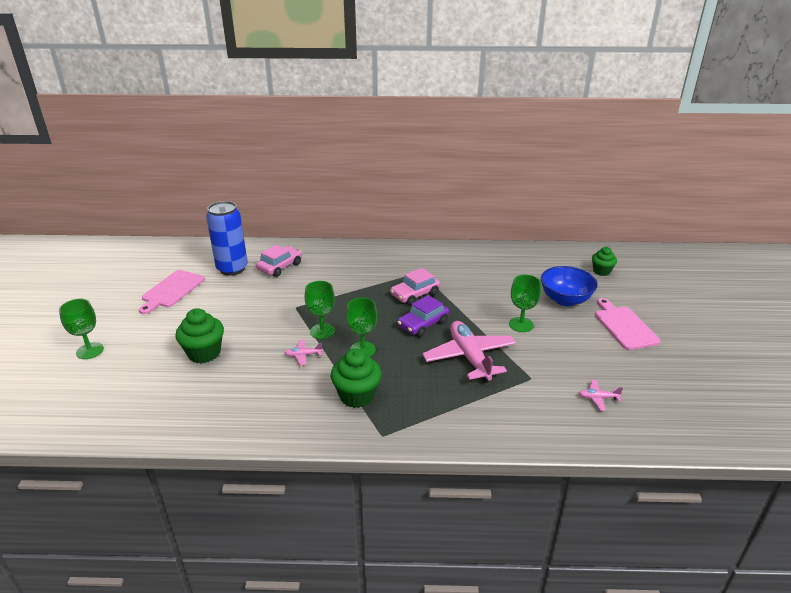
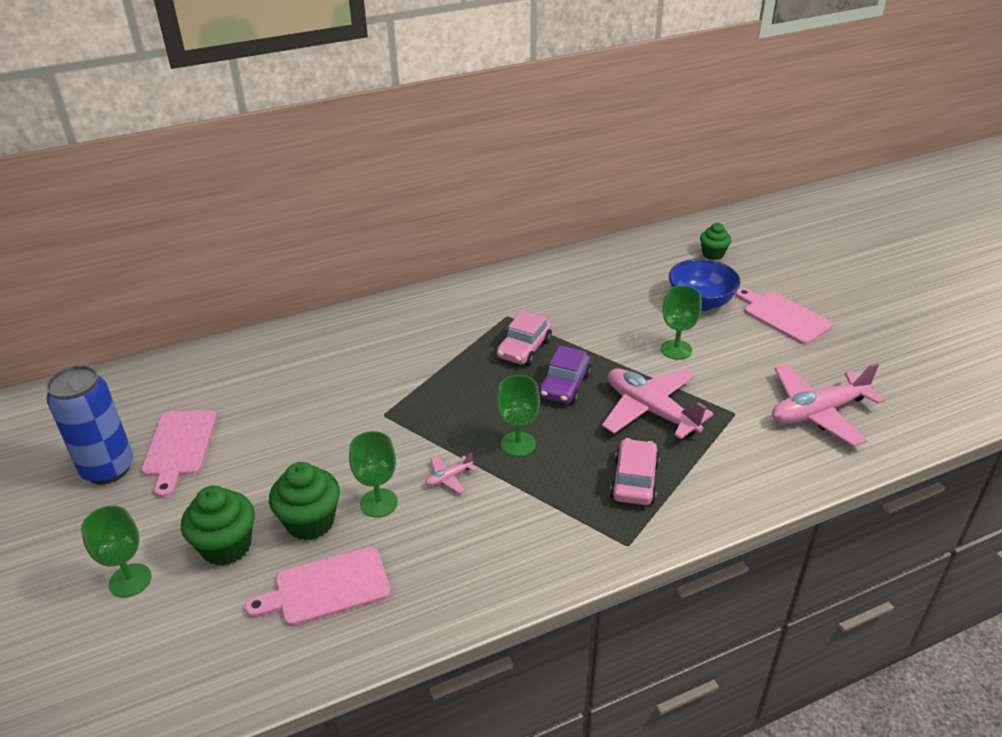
camera: 25 degrees left, 5 degrees up
blue can [206,201,248,276] -> blue can moved to [46,365,133,484]
pink car [256,245,302,277] -> pink car moved to [610,438,660,505]
green goblet [305,281,335,339] -> green goblet moved to [349,431,398,518]
green cupcake [330,349,382,408] -> green cupcake moved to [181,486,255,566]
pink plane [579,380,623,411] -> pink plane [772,363,884,446], size x2.36
none -> pink cutting board [245,547,390,626]

